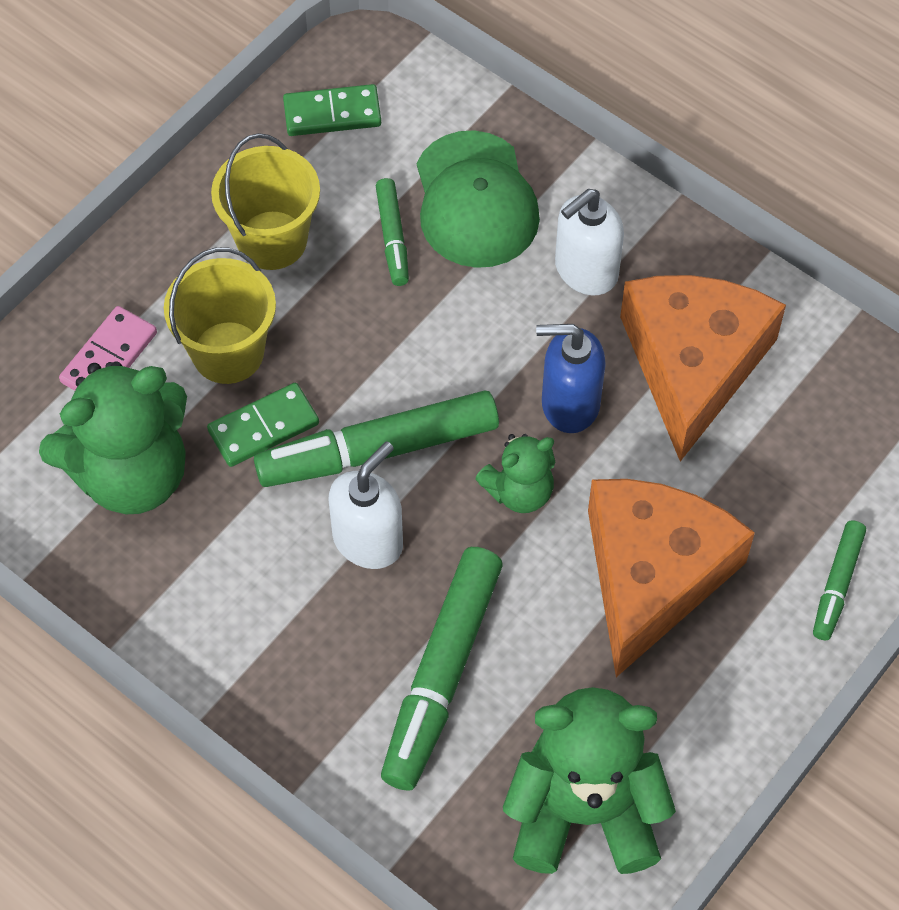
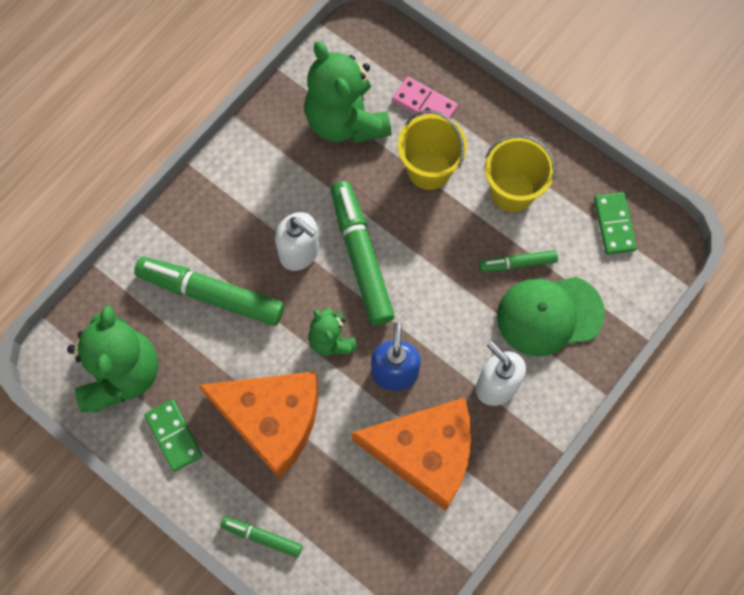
camera: 90 degrees right, 10 degrees up
green domino [207,383,319,467] -> green domino moved to [144,399,203,472]

